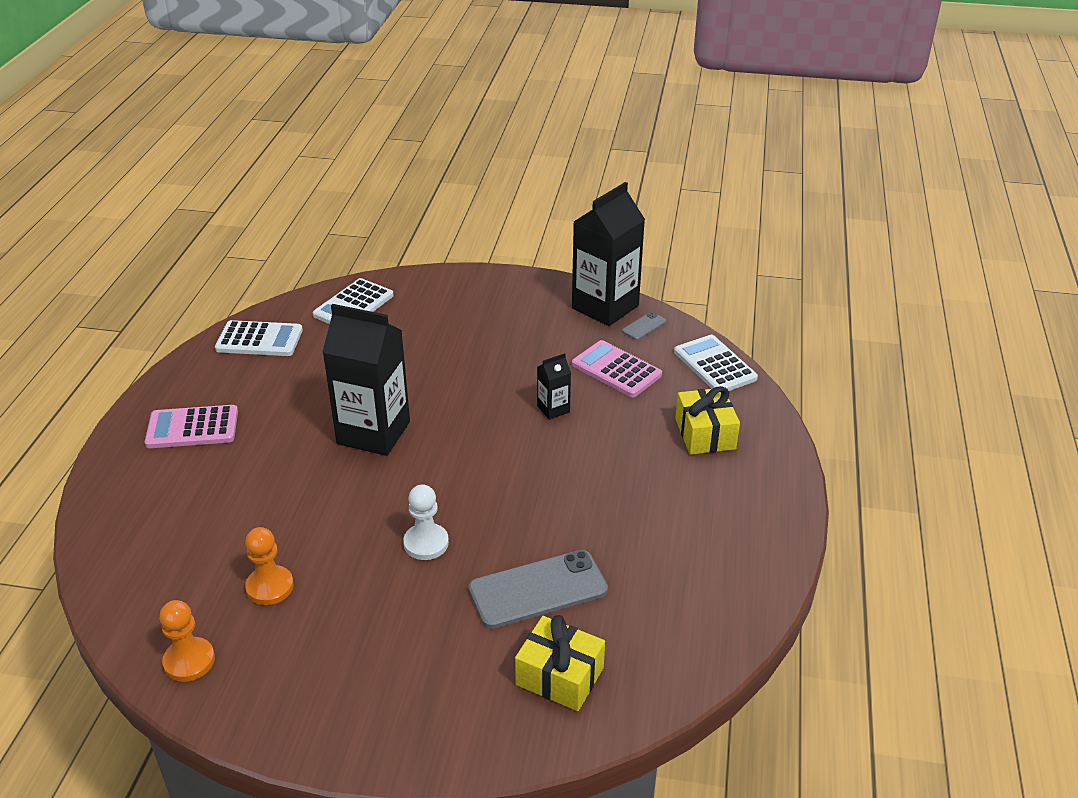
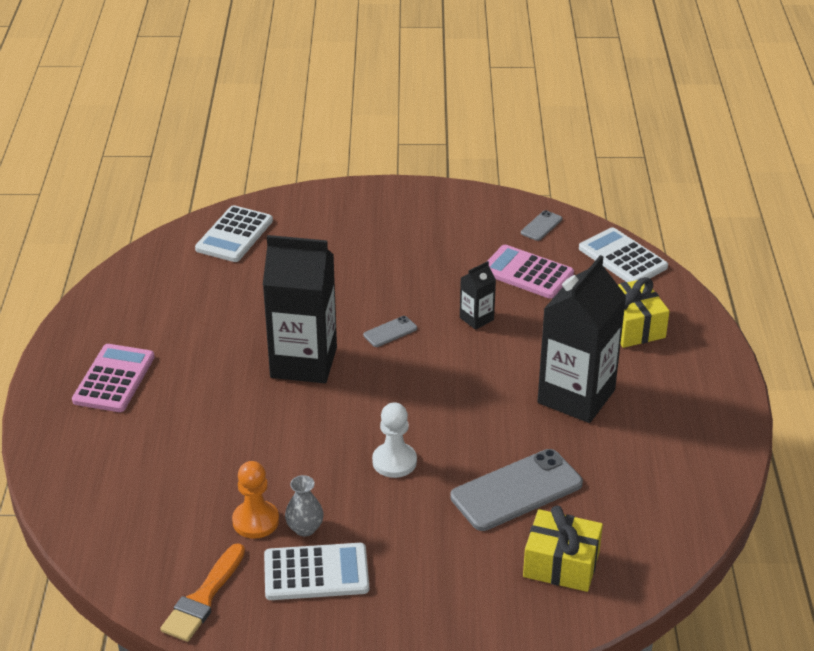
camera: 10 degrees left, 0 degrees up
pink calculator [145,405,238,448] -> pink calculator turned 120 degrees clockwise [72,344,155,412]
orange pawn [160,600,215,682] -> orange brush [160,543,245,642]
white calculator [215,320,303,356] -> white calculator moved to [264,543,369,600]
black carton [572,182,645,326] -> black carton moved to [537,255,626,423]
none -> grey vase [285,475,324,536]
none -> grey phone [363,316,417,347]

